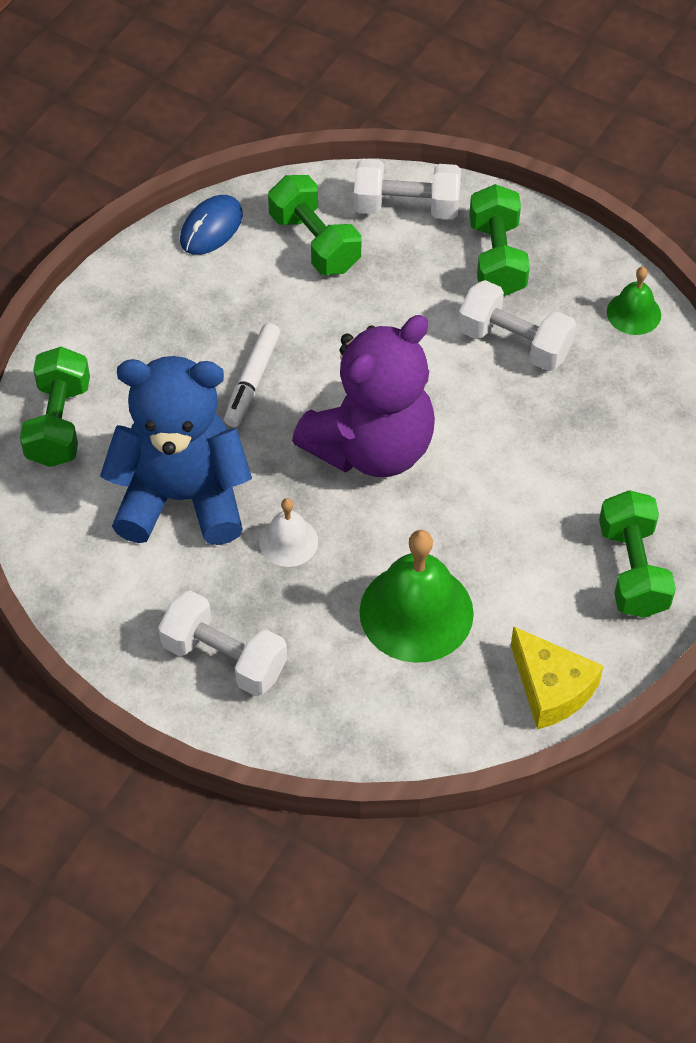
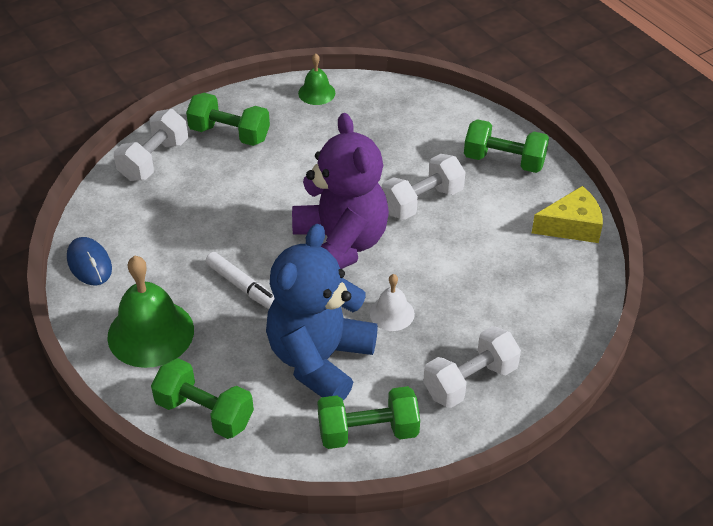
camera: 65 degrees left, 10 degrees down
green dumbbell [268,175,361,275] -> green dumbbell moved to [318,386,420,449]
green bell [359,530,474,663] -> green bell moved to [107,256,194,368]
white dumbbell [458,280,576,371] -> white dumbbell moved to [381,154,465,220]

